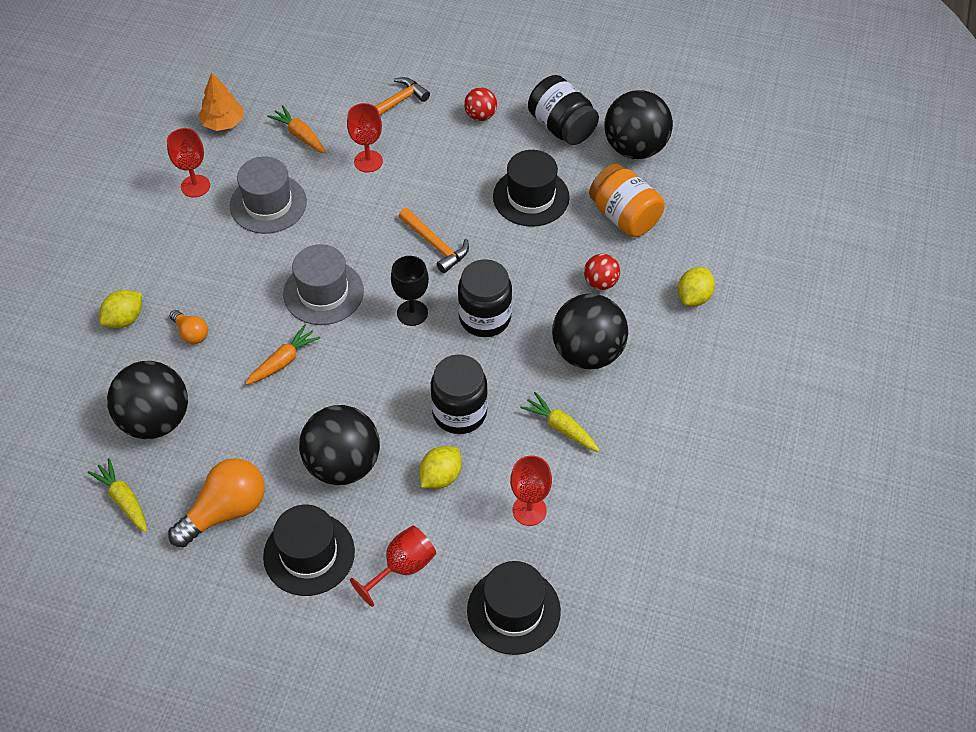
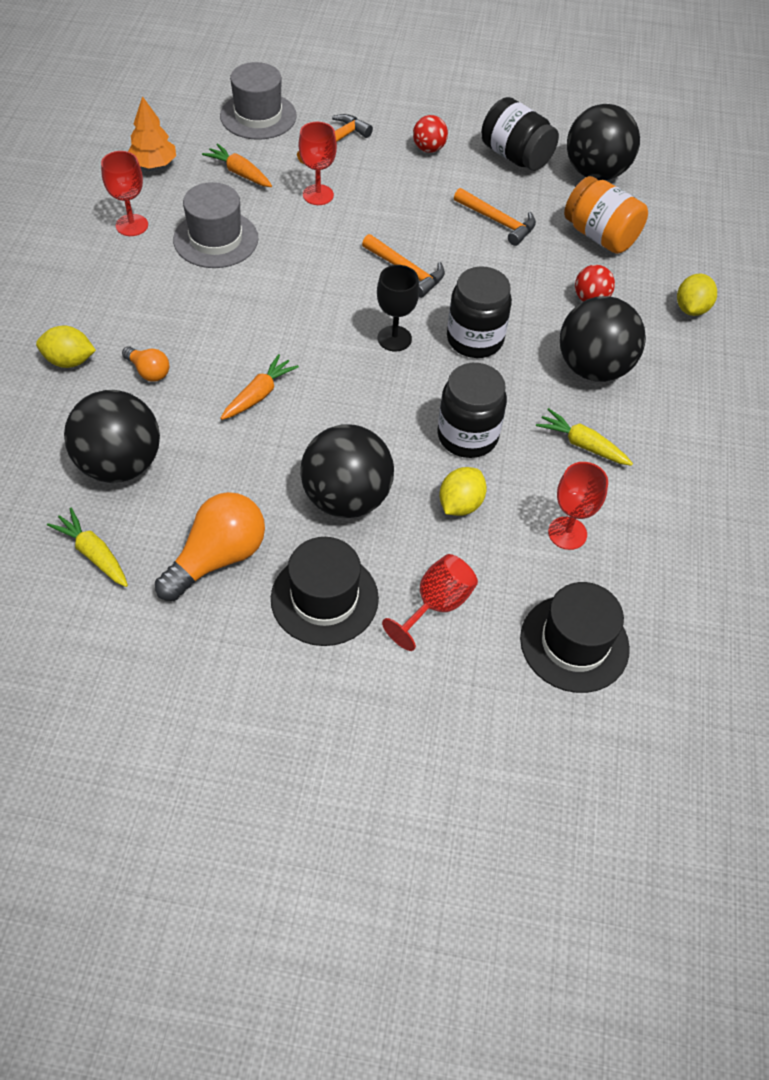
camera: 10 degrees left, 0 degrees up
yellow lemon [99,290,142,328] -> yellow lemon turned 60 degrees clockwise [36,326,96,368]
grey hat [283,244,364,325] -> grey hat moved to [220,62,297,140]
black hat [493,150,570,227] -> orange hammer [454,188,536,246]

